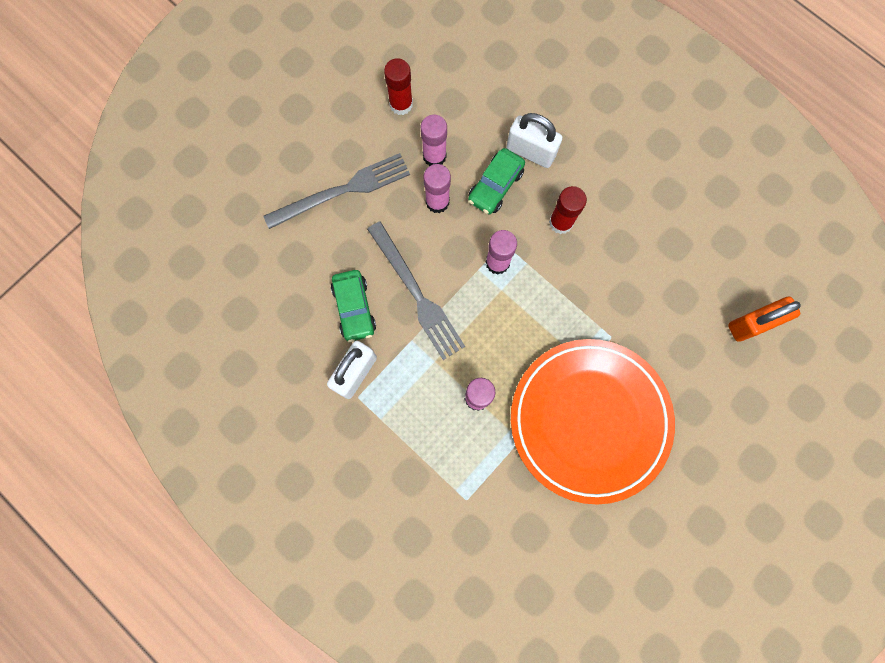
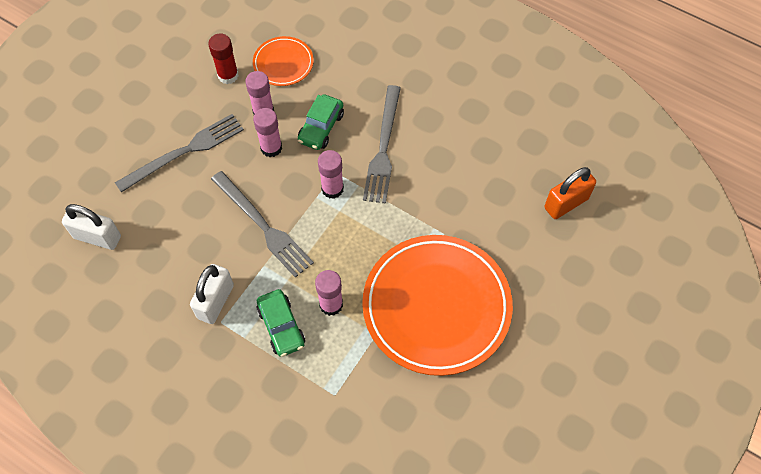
camera: 10 degrees left, 15 degrees down
green car [331,270,376,342] -> green car moved to [256,289,305,357]
white padlock [506,113,562,168] -> white padlock moved to [62,204,121,250]
red glue stick [549,186,587,234] -> grey fork [363,85,401,204]
none -> orange plate [253,36,314,86]

